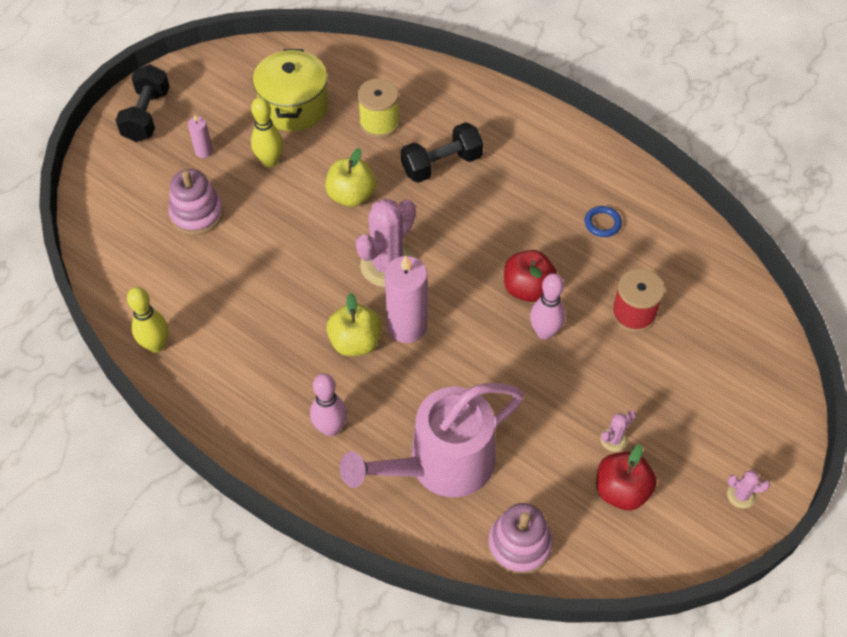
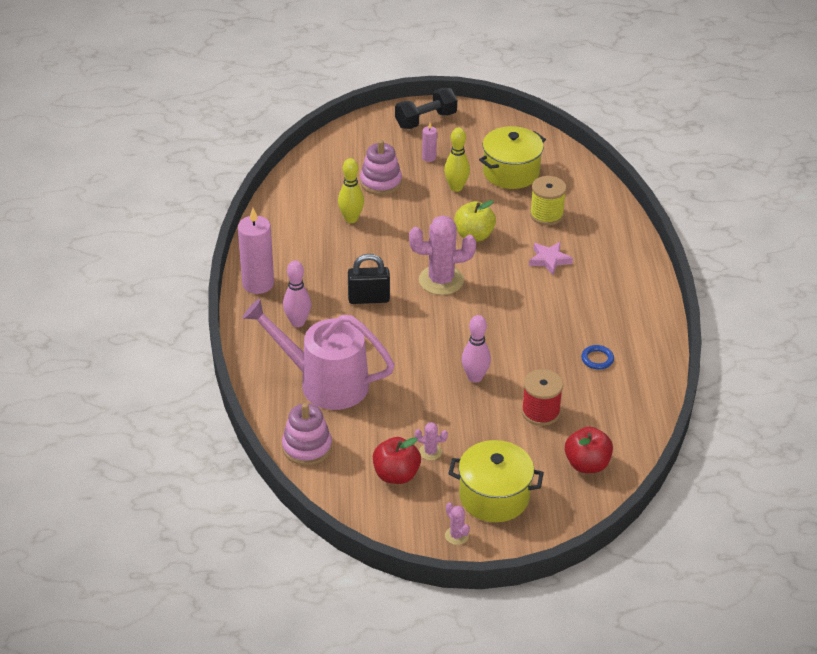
camera: 50 degrees right, 15 degrees down
yellow bowling pin [127,287,168,353] -> yellow bowling pin moved to [338,158,364,223]
yellow apple [326,293,382,356] -> black padlock [348,254,390,304]
pink candle [384,255,428,343] -> pink candle moved to [238,208,274,294]
black dumbbell [401,122,483,183] -> pink star [529,242,573,275]
red apple [504,250,557,302] -> red apple moved to [565,427,613,473]
none -> yellow pot [448,440,544,522]

